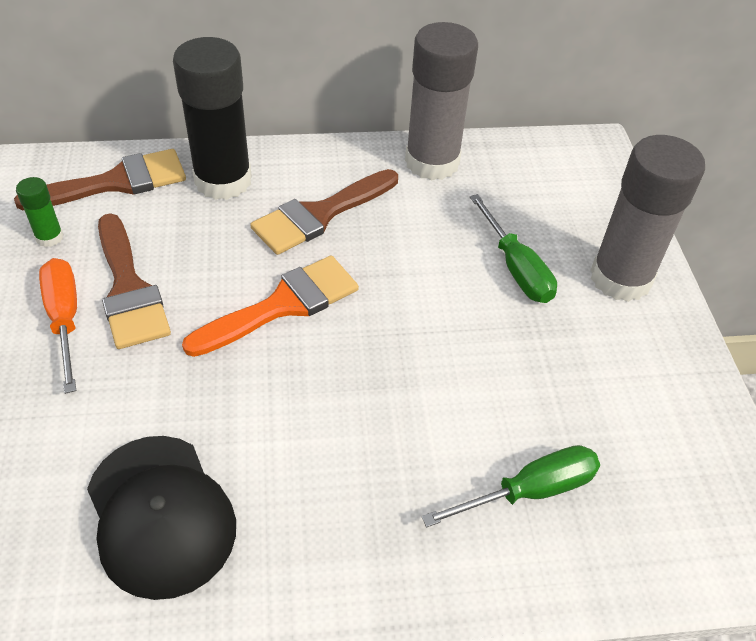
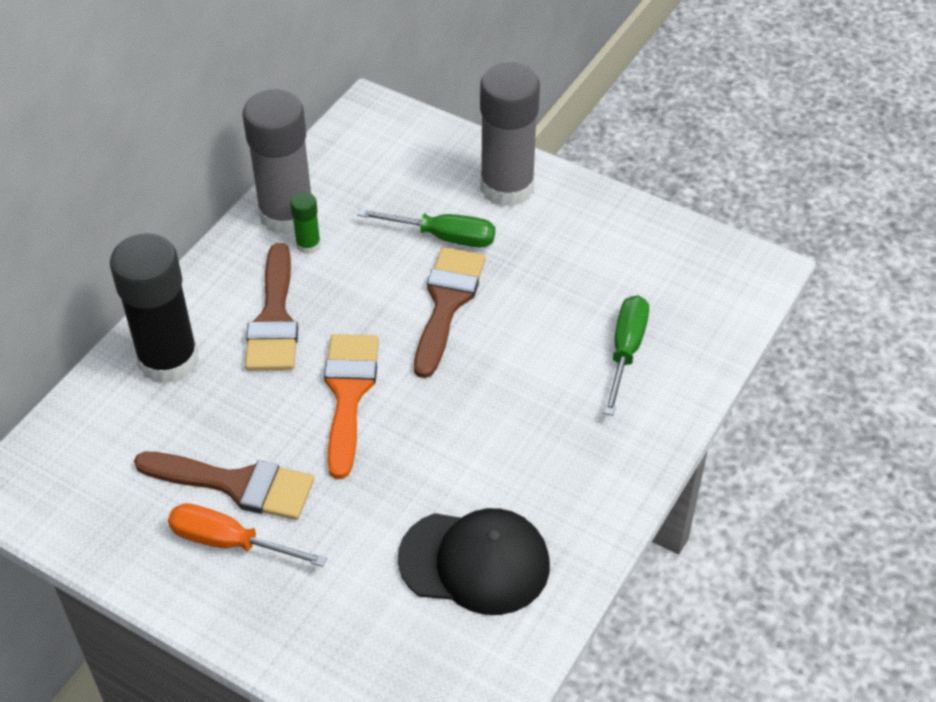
camera: 50 degrees left, 0 degrees up
brown brush [14,149,186,210] -> brown brush moved to [414,247,486,378]
green glue stick [16,177,64,247] -> green glue stick moved to [290,192,321,254]

